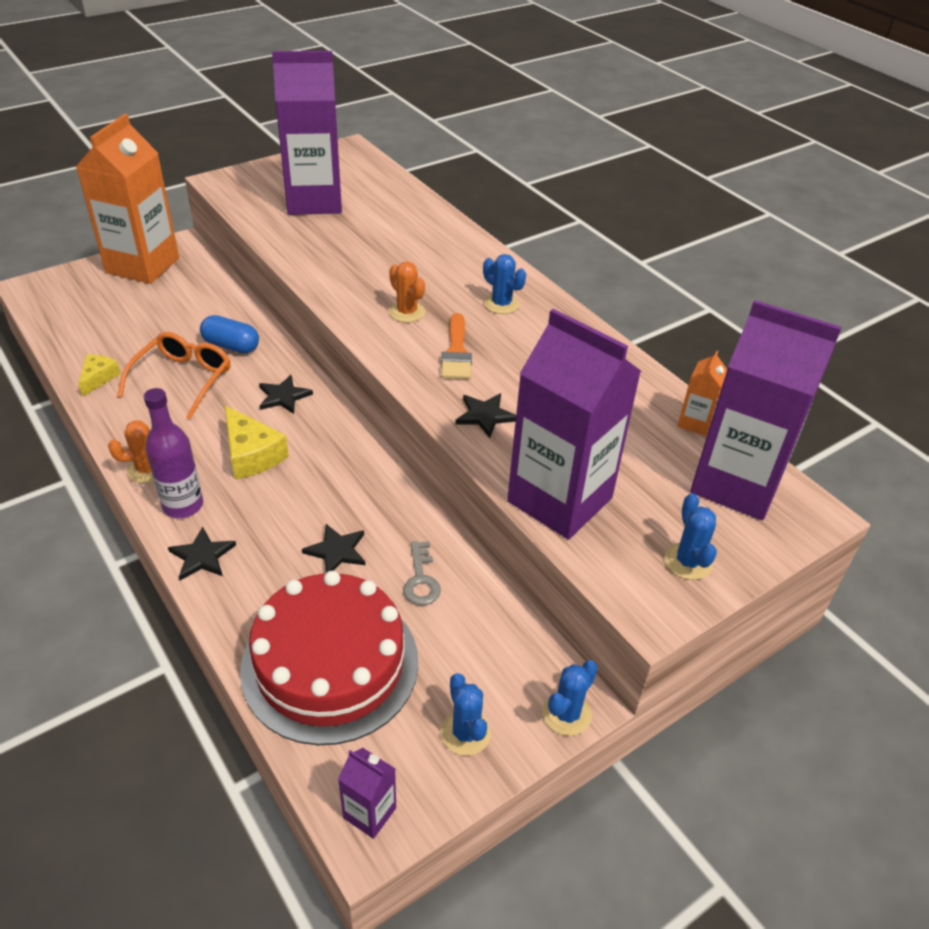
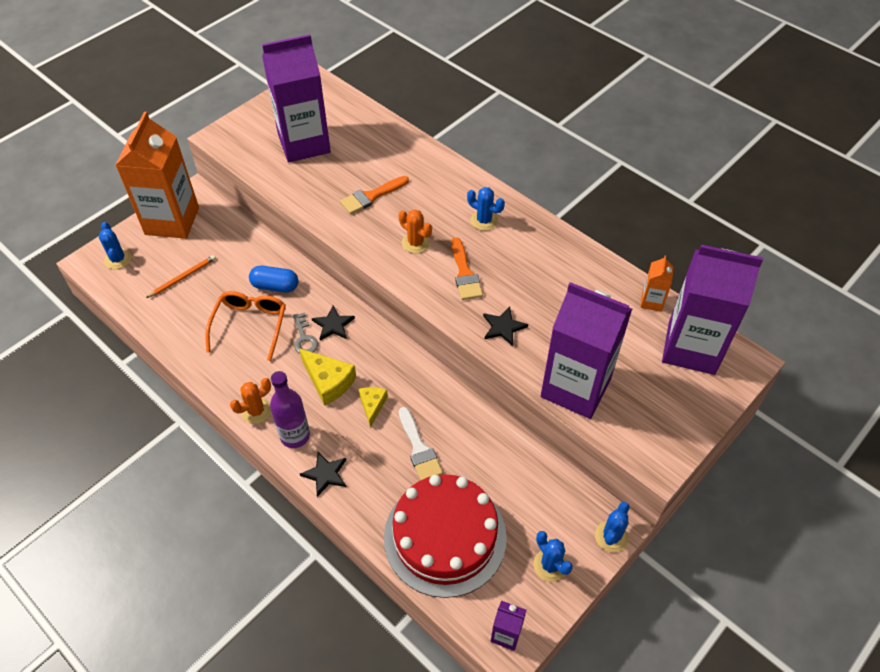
camera: 10 degrees left, 10 degrees up
yellow cheese [78,355,121,397] -> yellow cheese moved to [359,387,388,427]
black star [302,524,366,573] -> white brush [399,407,443,481]
grey key [403,541,441,605] -> grey key moved to [293,312,318,354]
blue cactus [665,493,717,580] -> blue cactus moved to [99,222,131,269]
none -> orange pencil [146,255,216,298]
none -> orange brush [340,176,409,214]

